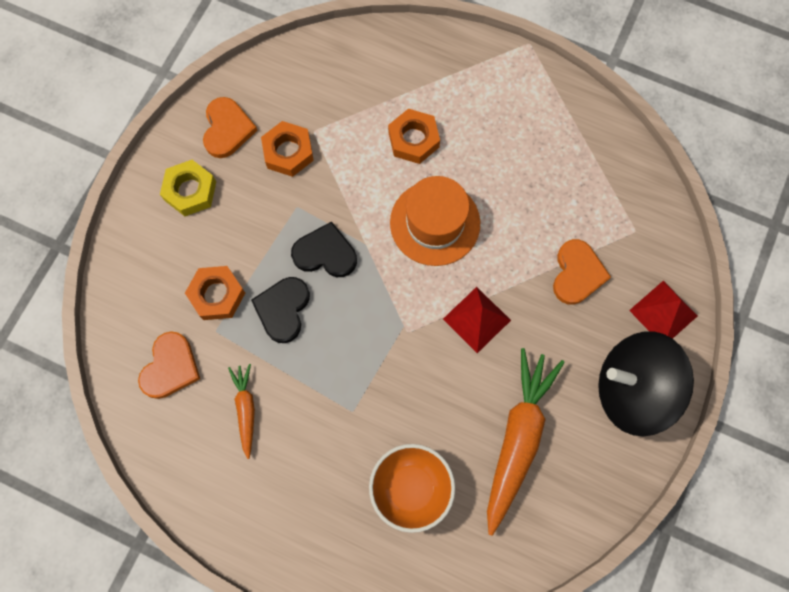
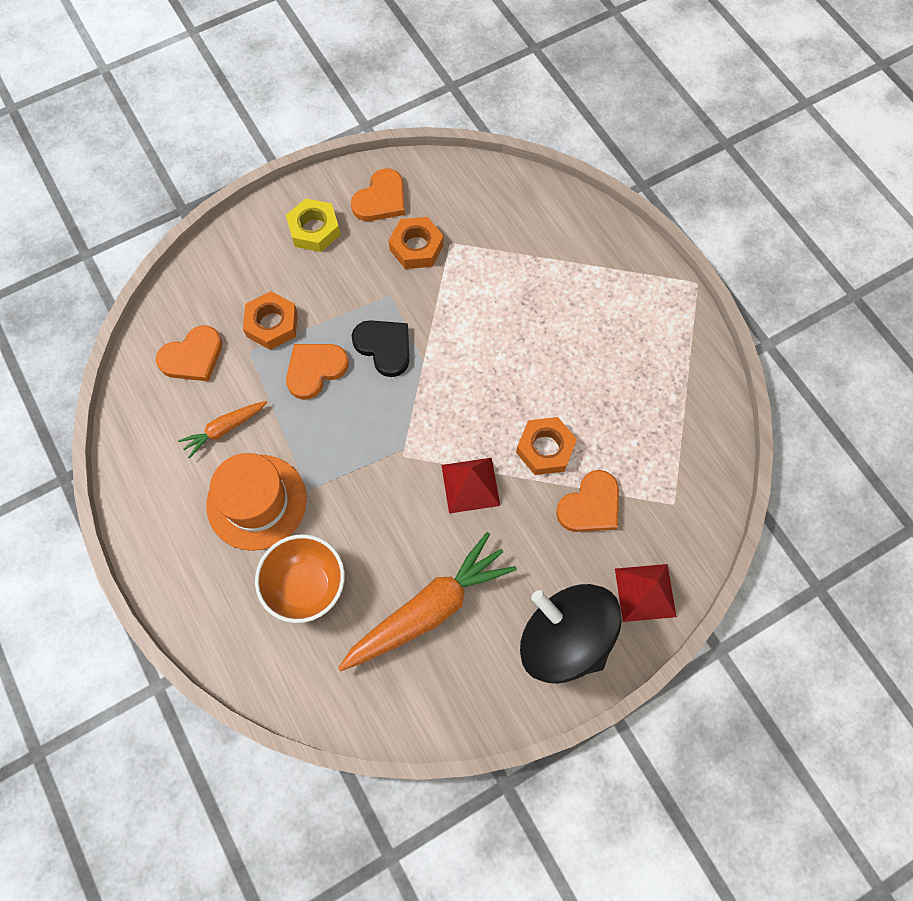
camera: 35 degrees right, 5 degrees down
orange carrot [228,364,255,459] -> orange carrot turned 150 degrees counterclockwise [178,401,267,459]
black heart [251,277,310,343] -> orange heart [286,344,349,400]
orange nut [388,109,440,164] -> orange nut moved to [516,417,577,475]
orange hat [390,176,480,266] -> orange hat moved to [206,453,307,551]

